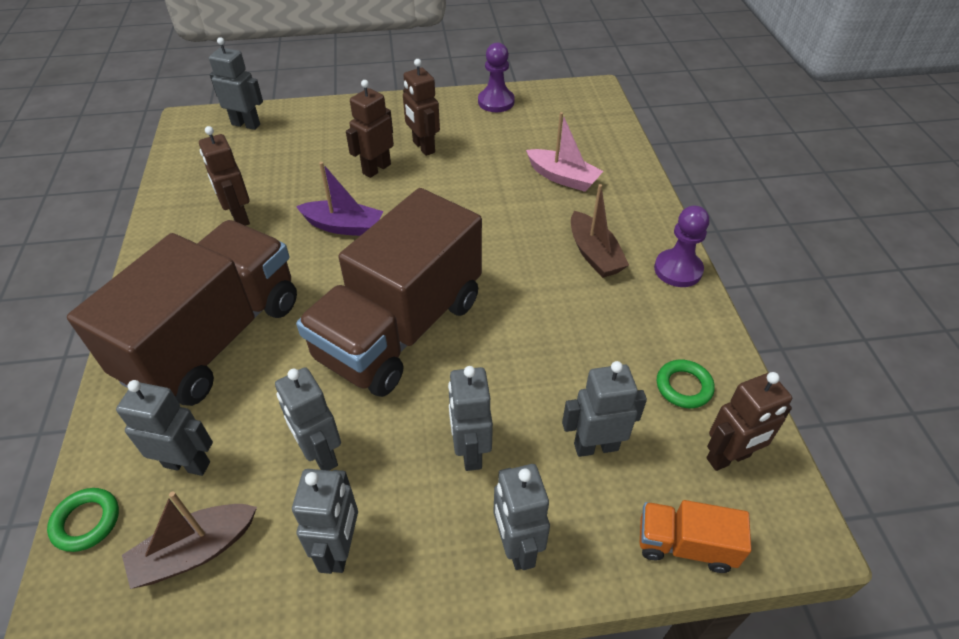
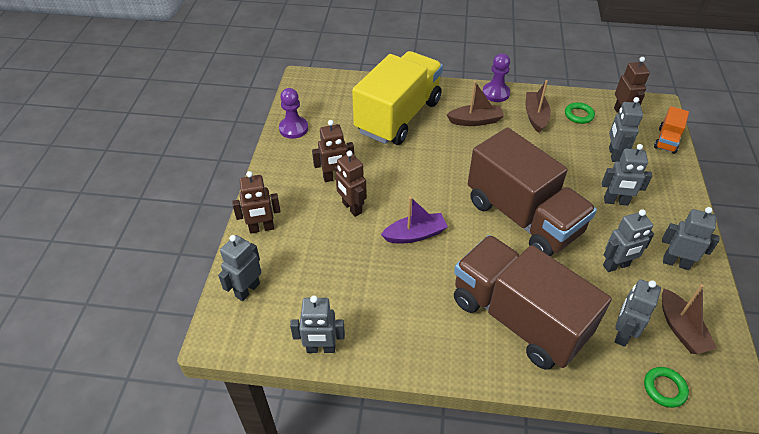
camera: 75 degrees left, 0 degrees up
brown robot [199,126,250,226] -> brown robot moved to [232,171,281,234]
purple boat [296,162,383,236] -> purple boat turned 45 degrees clockwise [381,197,448,243]
grey robot [493,464,550,570] -> grey robot moved to [290,295,345,353]
pink boat [526,112,603,192] -> yellow truck [352,51,443,145]
none -> brown boat [525,80,551,133]

